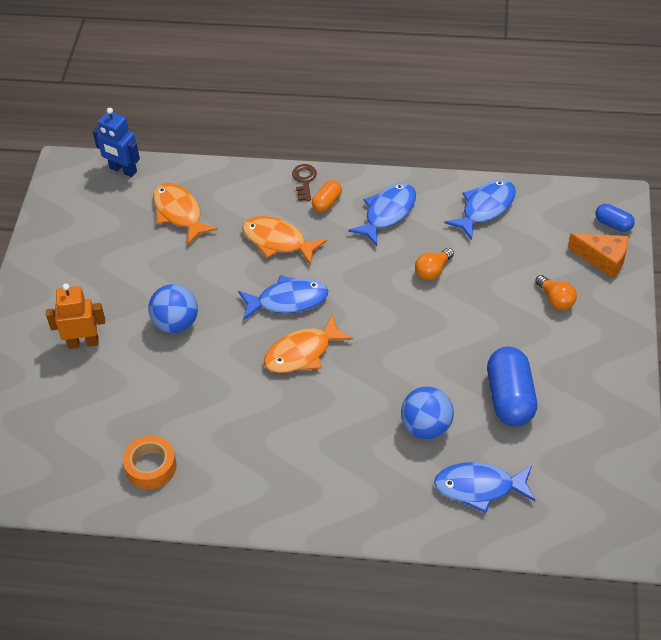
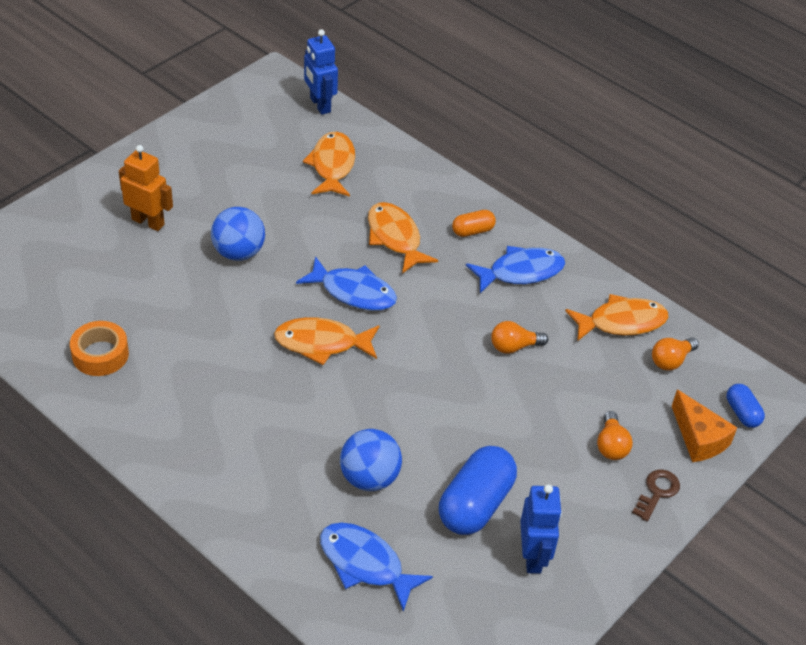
camera: 30 degrees right, 5 degrees down
brown key [292,164,317,201] -> brown key moved to [632,470,680,521]
blue fish [444,180,516,240] -> orange fish [565,294,669,341]
none -> blue robot [520,484,562,574]
none -> orange light bulb [652,337,699,371]

